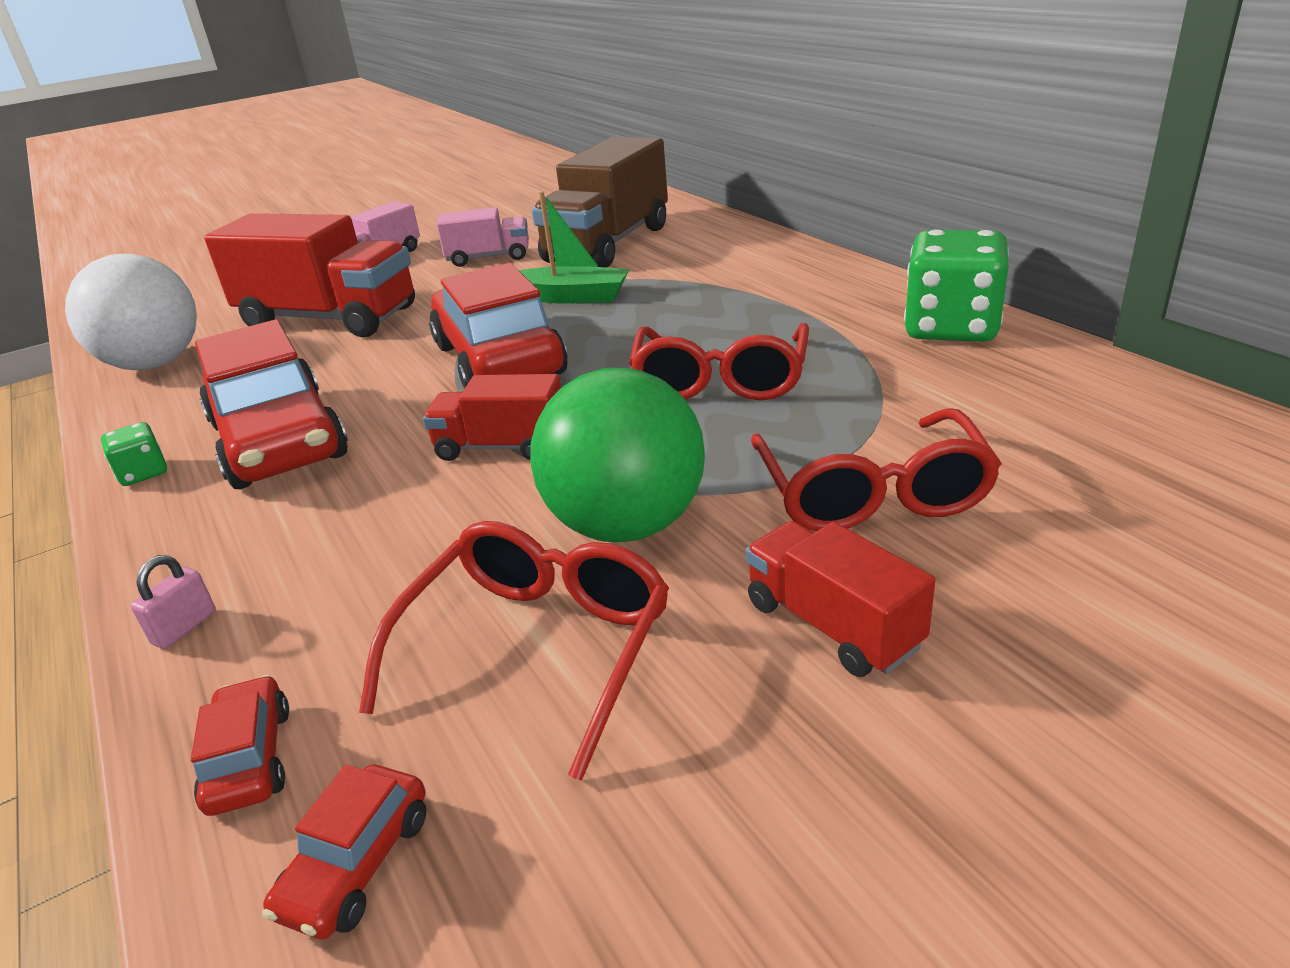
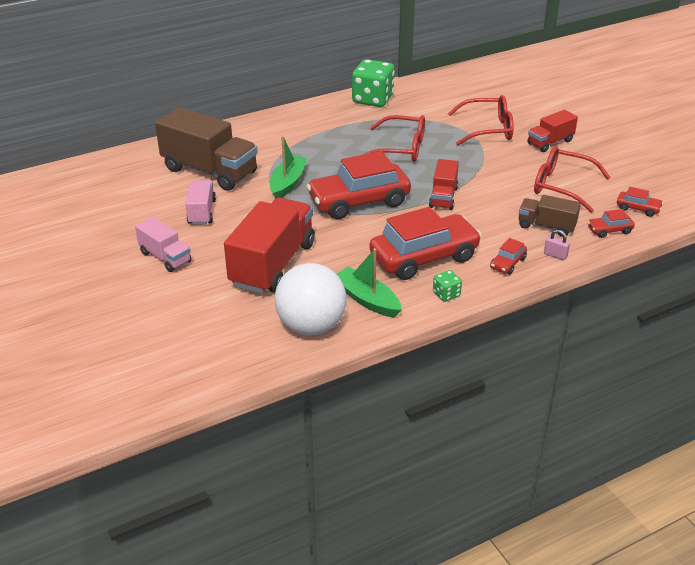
camera: 90 degrees left, 5 degrees up
green ball [530,368,705,542] -> none
none -> green boat [337,248,402,318]
none -> red car [490,238,527,275]
none -> brown truck [519,195,581,237]

